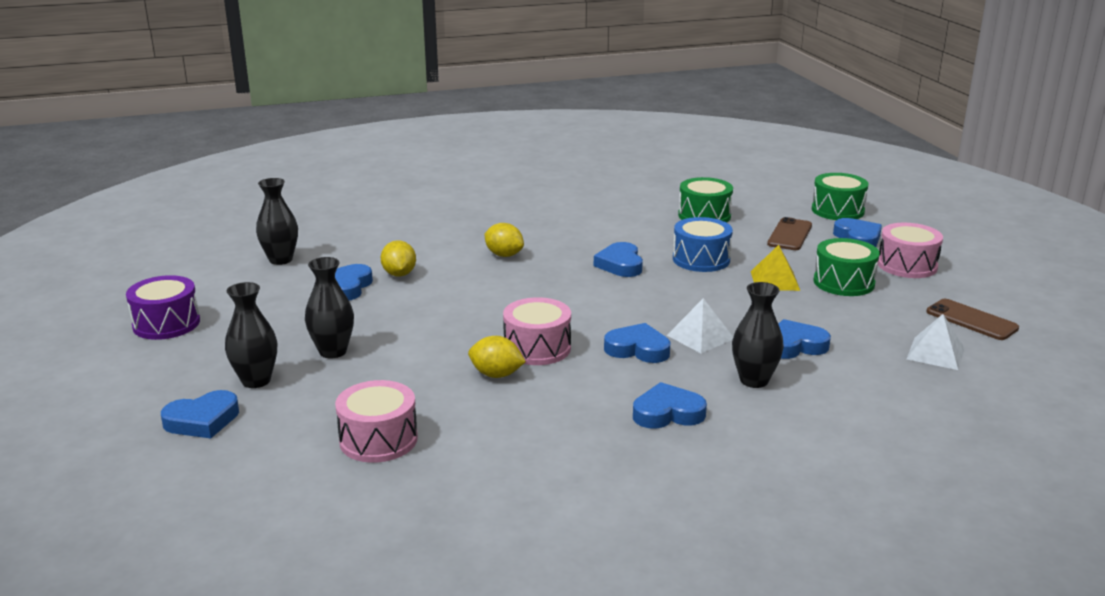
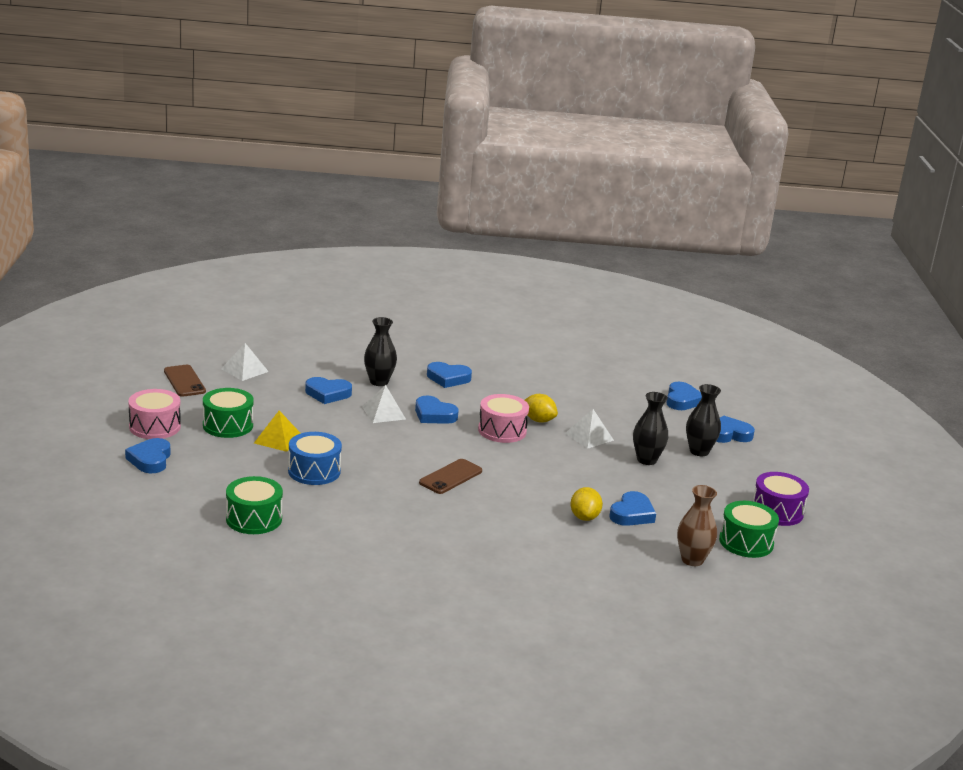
camera: 165 degrees left, 0 degrees up
black vase [256,178,298,265] -> brown vase [677,485,717,566]
pink drum [335,380,418,463] -> none
yellow lemon [484,223,524,257] -> none
blue heart [594,242,643,277] -> blue heart moved to [667,382,702,410]
brown phone [767,217,812,250] -> brown phone moved to [419,459,482,494]
green drum [812,173,869,220] -> green drum moved to [719,501,779,558]
none -> white pyramid [565,409,614,449]

